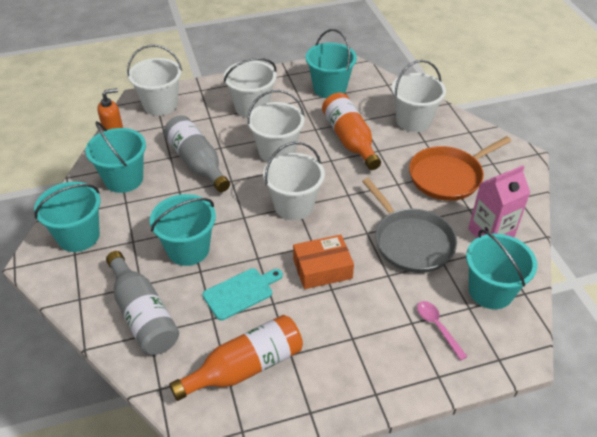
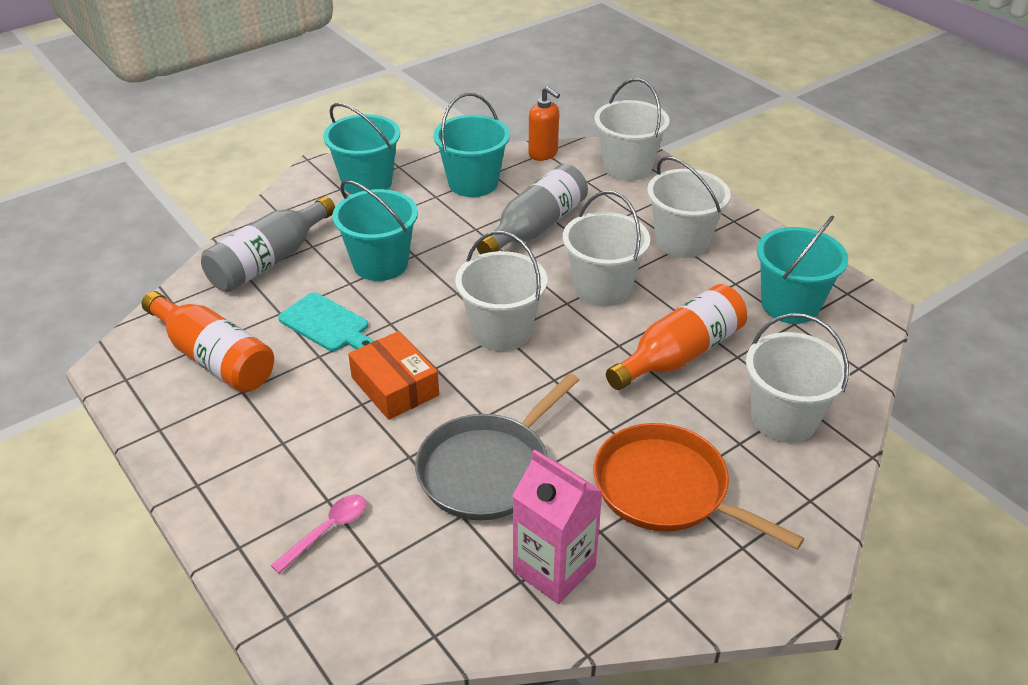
camera: 70 degrees right, 5 degrees down
turquoise bucket [466,230,537,309] -> none

